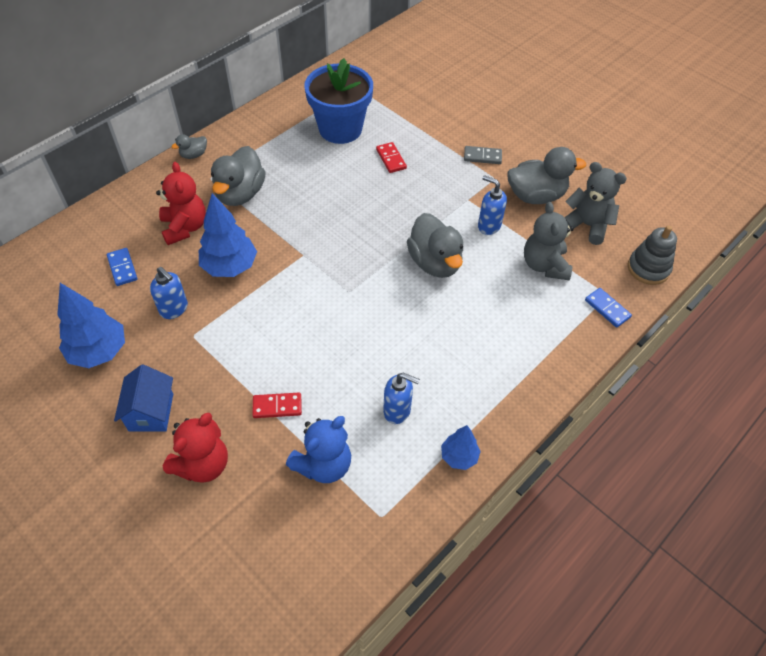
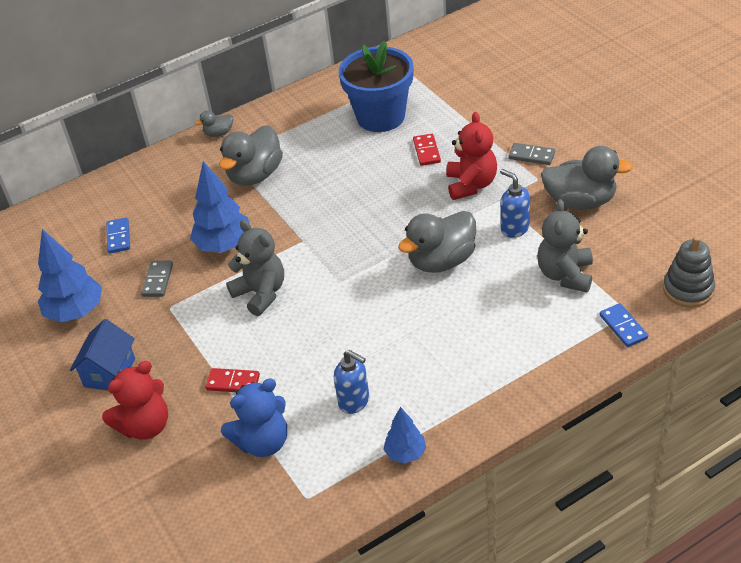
camera: 20 degrees right, 10 degrees down
blue soap dispenser [150,267,188,319] -> grey domino [141,261,173,297]
red teddy bear [156,162,206,245] -> red teddy bear moved to [446,112,497,200]
grey duck [407,213,463,278] -> grey duck turned 60 degrees clockwise [398,211,476,273]
grey teddy bear [564,162,627,245] -> grey teddy bear moved to [226,220,284,316]

